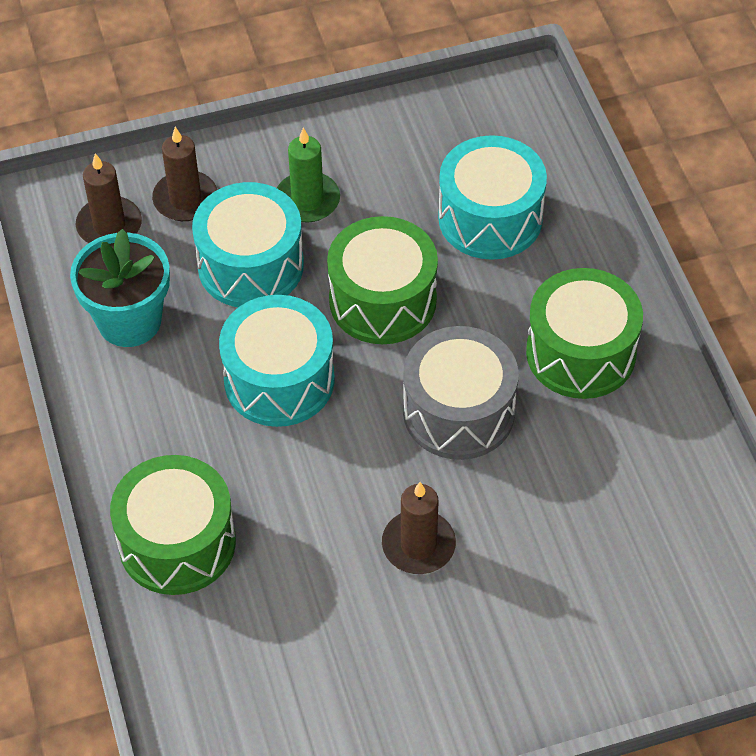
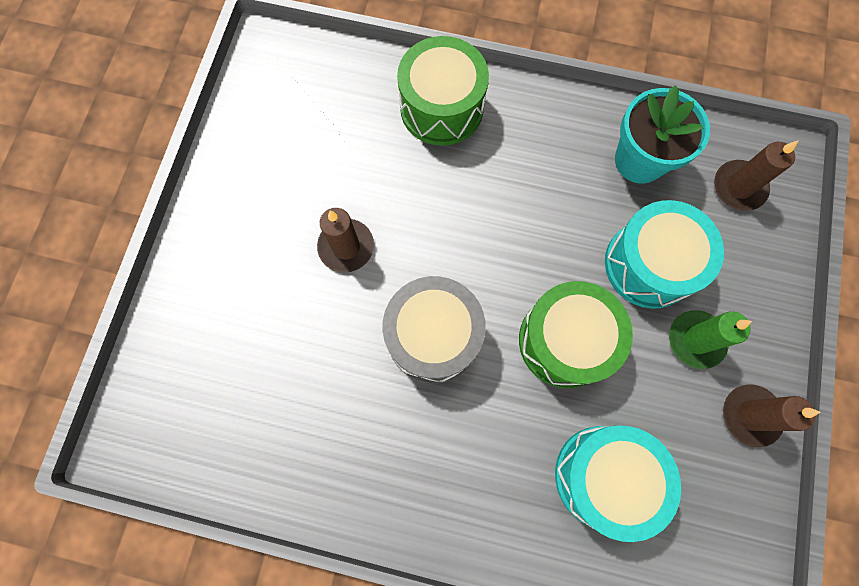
camera: 120 degrees right, 20 degrees up
brown candle [152,127,217,221] -> brown candle moved to [723,384,820,447]
turquoise drum [219,295,335,427] -> none
green drum [526,268,643,399] -> none

